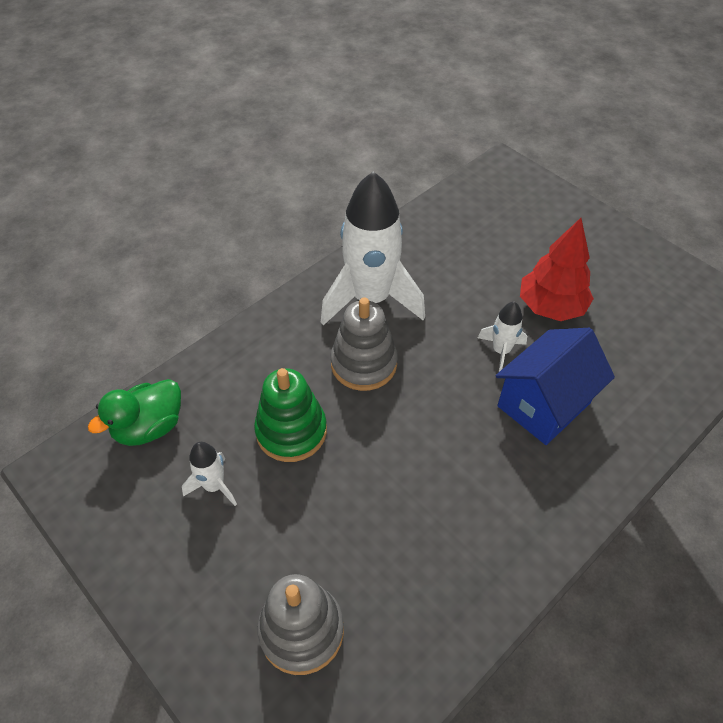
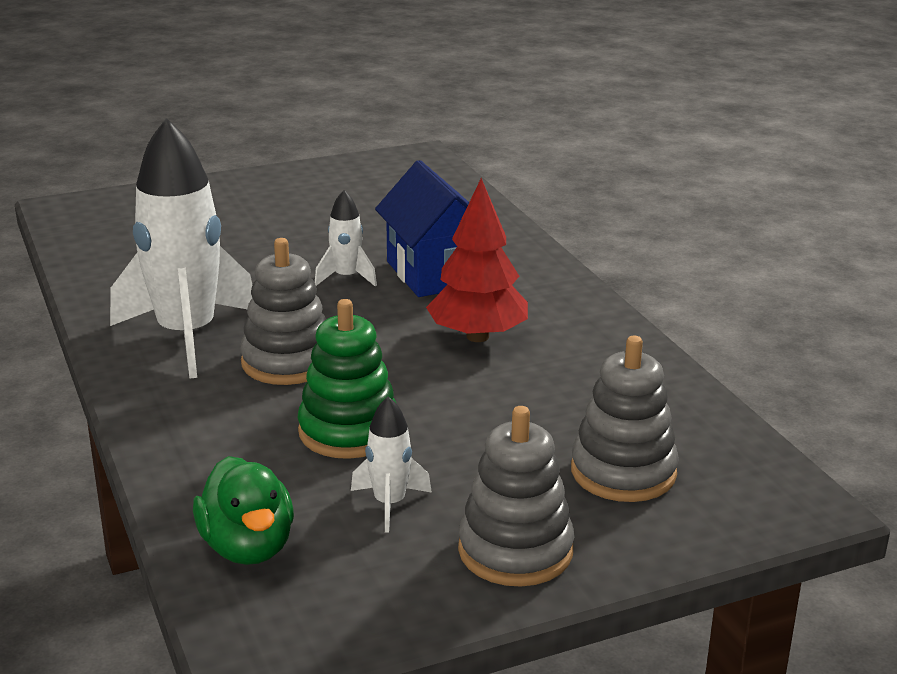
camera: 70 degrees left, 25 degrees down
red tree [520,218,594,321] -> red tree moved to [426,178,528,342]
none -> grey stacking toy [458,406,574,587]

